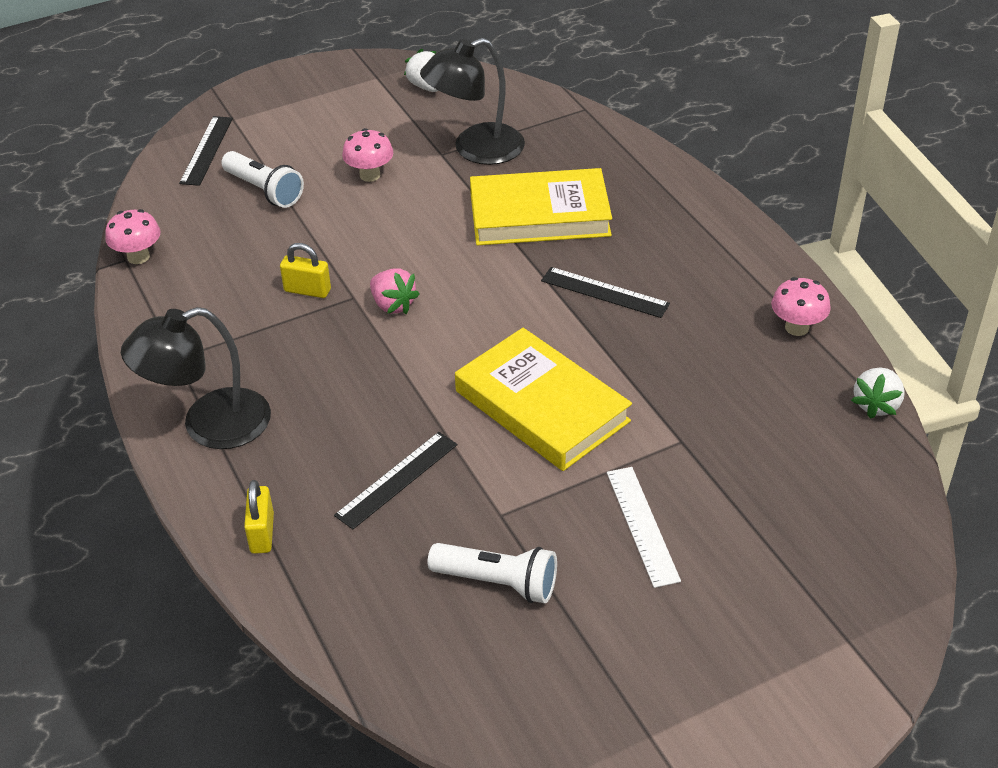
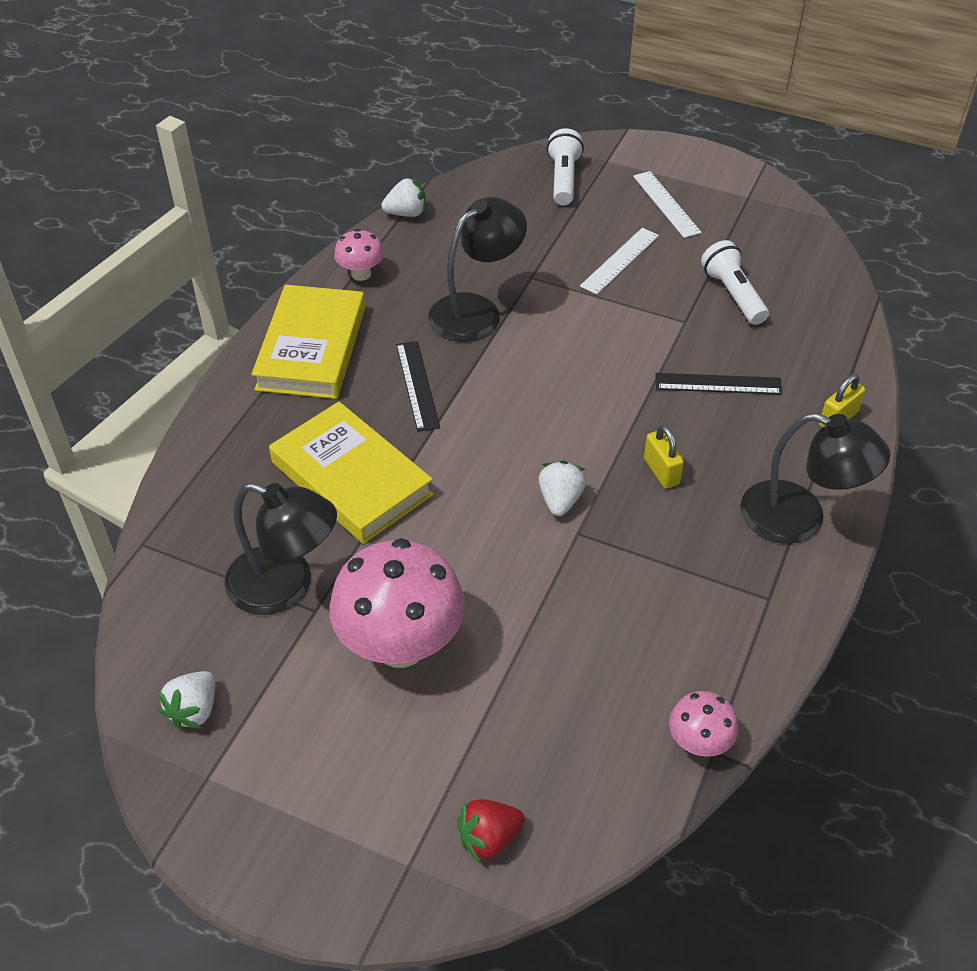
camera: 130 degrees left, 5 degrees up
black ruler [179,116,233,186] -> red strawberry [457,799,525,864]
white flashlight [221,151,304,208] -> white flashlight moved to [547,128,584,205]
yellow padlock [280,243,331,298] -> yellow padlock moved to [644,425,684,489]
pink mushroom [342,128,393,182] -> pink mushroom [330,538,465,668], size x2.04
pink strawberry [370,269,420,314] -> white strawberry [539,460,586,516]
yellow book [455,328,632,471] -> yellow book moved to [251,285,365,399]
none -> black lamp [428,197,527,342]
none -> white ruler [633,171,702,238]

